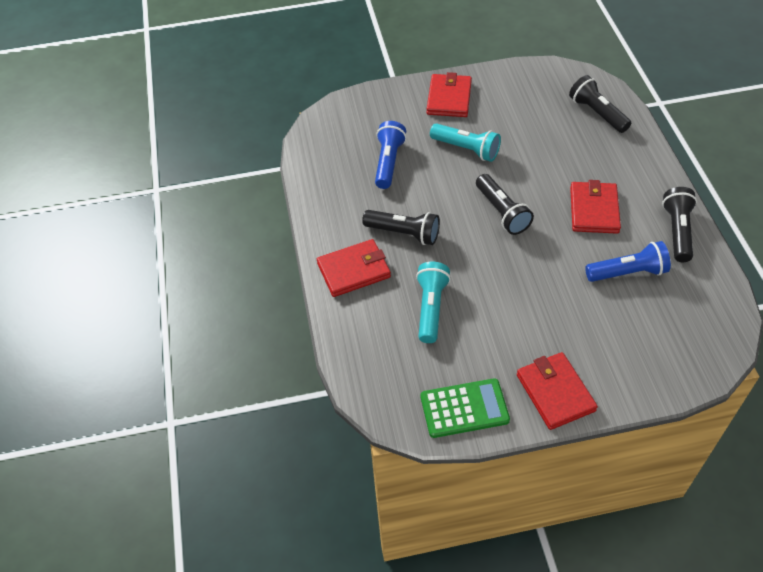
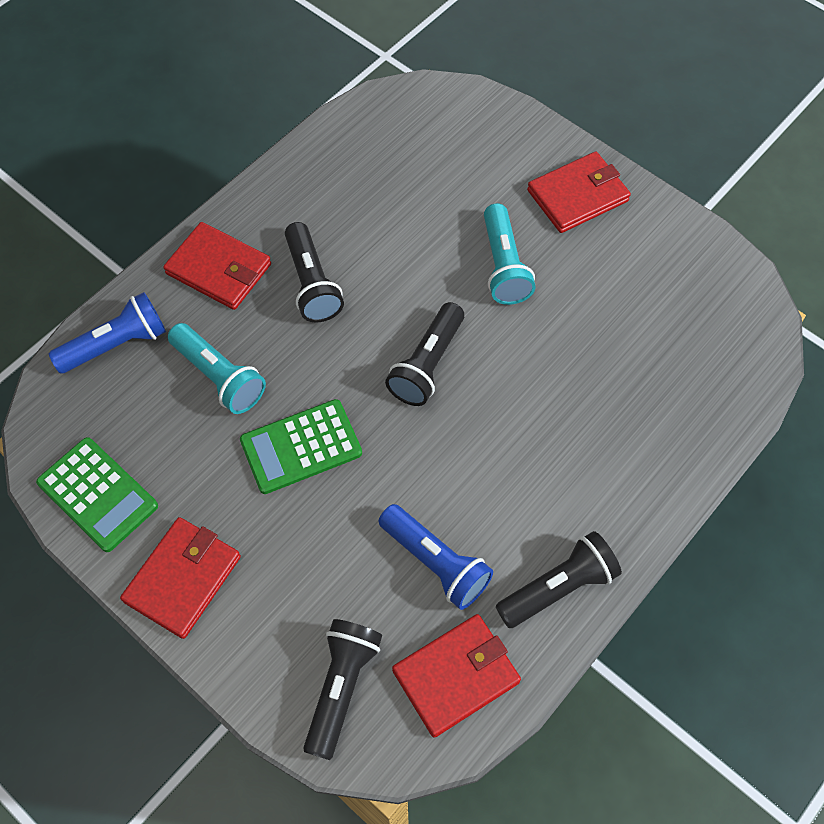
camera: 50 degrees right, 10 degrees up
blue flashlight [375,121,407,189] -> blue flashlight moved to [49,292,166,373]
turquoise flashlight [416,262,451,343] -> turquoise flashlight turned 75 degrees clockwise [168,323,266,414]
black flashlight [569,75,631,133] -> black flashlight moved to [303,619,382,760]
red wallet [570,180,621,234] -> red wallet moved to [392,614,521,738]
none -> green calculator [240,399,362,494]

